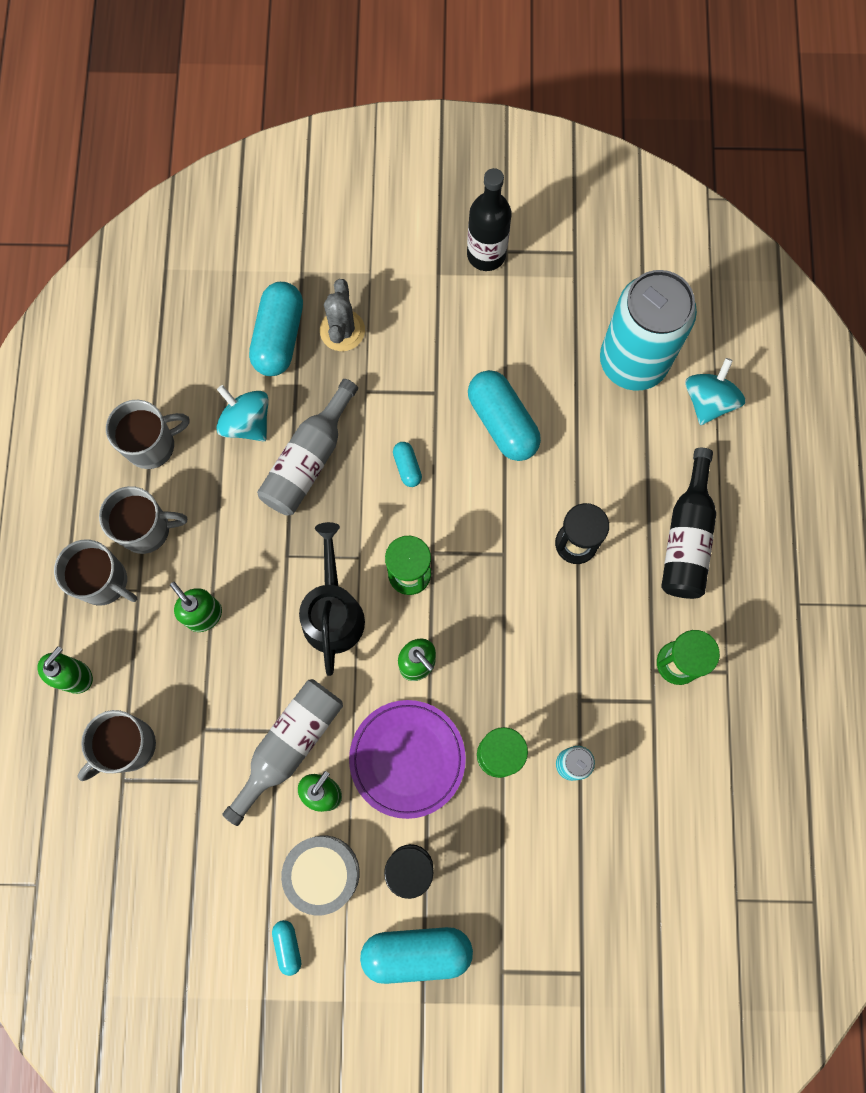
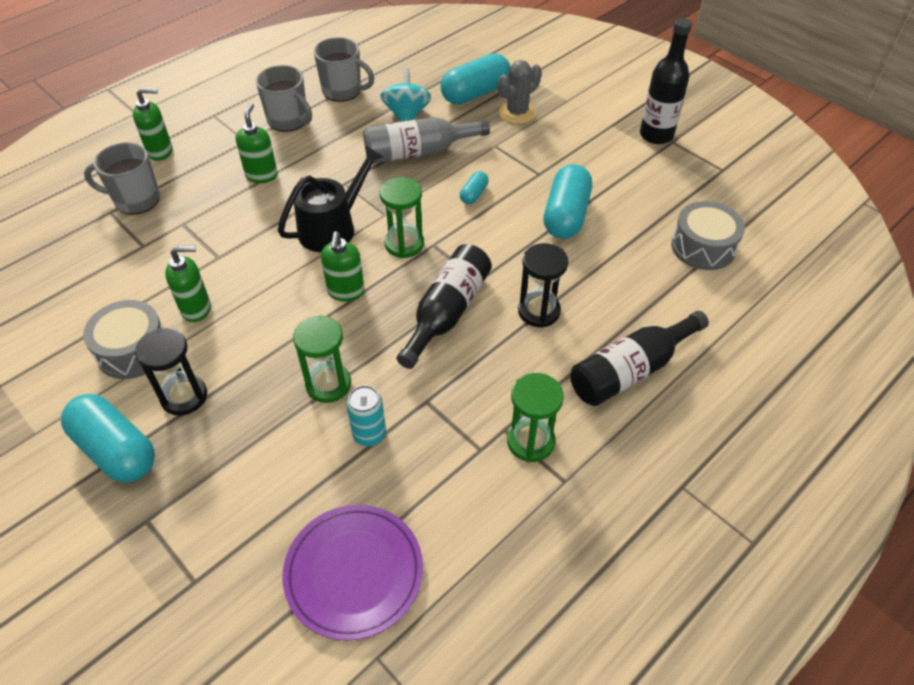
camera: 45 degrees right, 25 degrees down
grey mug [54,539,137,606] -> none
grey bottle [222,679,343,826] -> none
turquoise capsule [272,920,301,976] -> none
purple plate [349,700,466,819] -> purple plate moved to [282,505,423,641]
turquoise can [600,270,697,391] -> grey drum [671,201,745,270]
turquoise spinning top [685,358,745,425] -> none
none -> black bottle [397,244,492,369]

